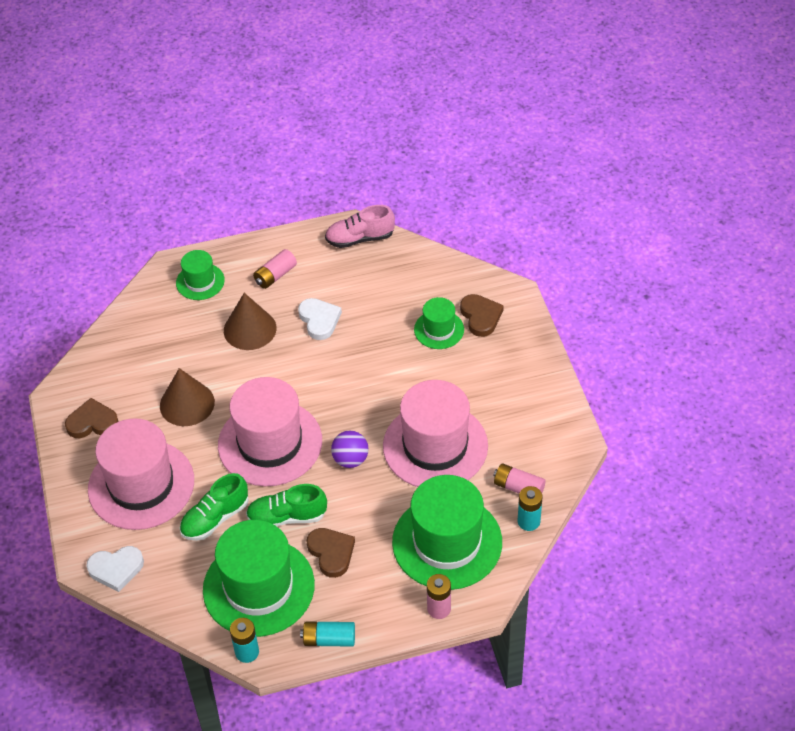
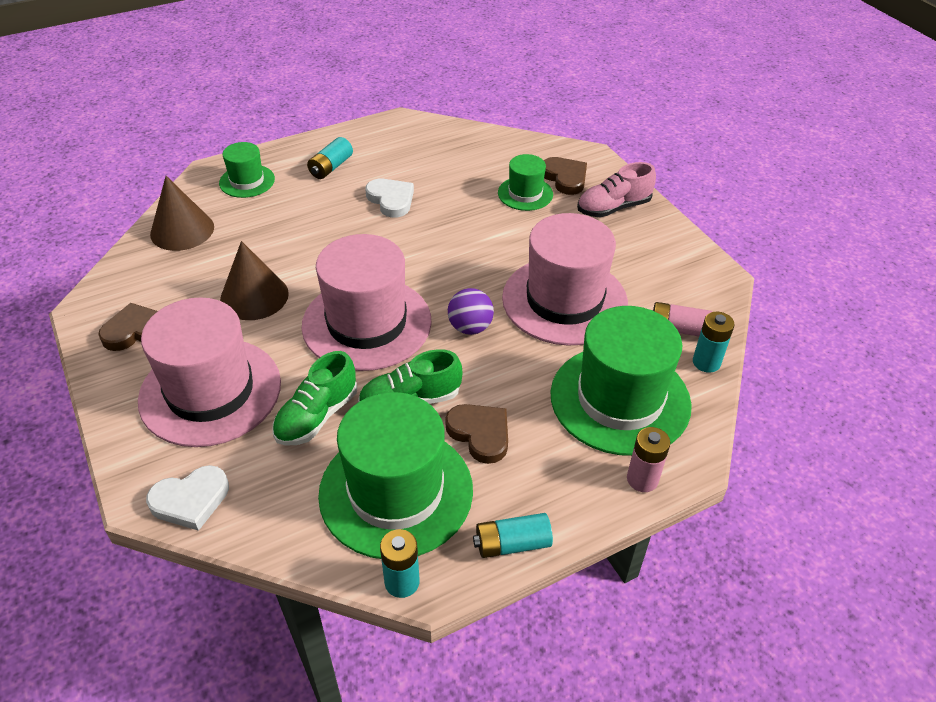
camera: 15 degrees left, 5 degrees down
brown cone [224,293,277,350] -> brown cone moved to [150,176,214,251]
pink battery [253,249,297,289] -> turquoise battery [307,137,353,179]
pink shoe [325,205,395,248] -> pink shoe moved to [577,162,656,217]

